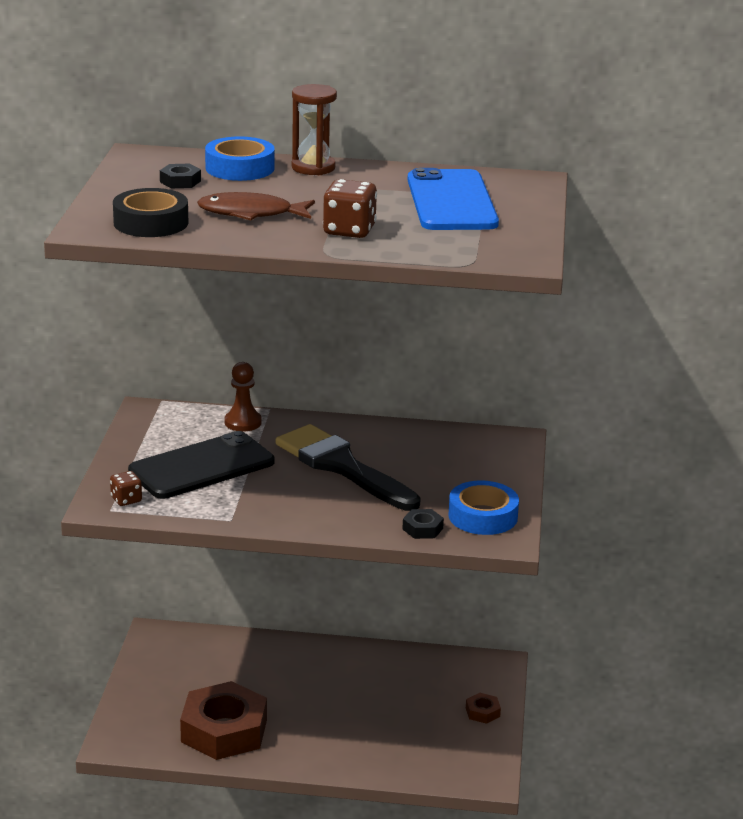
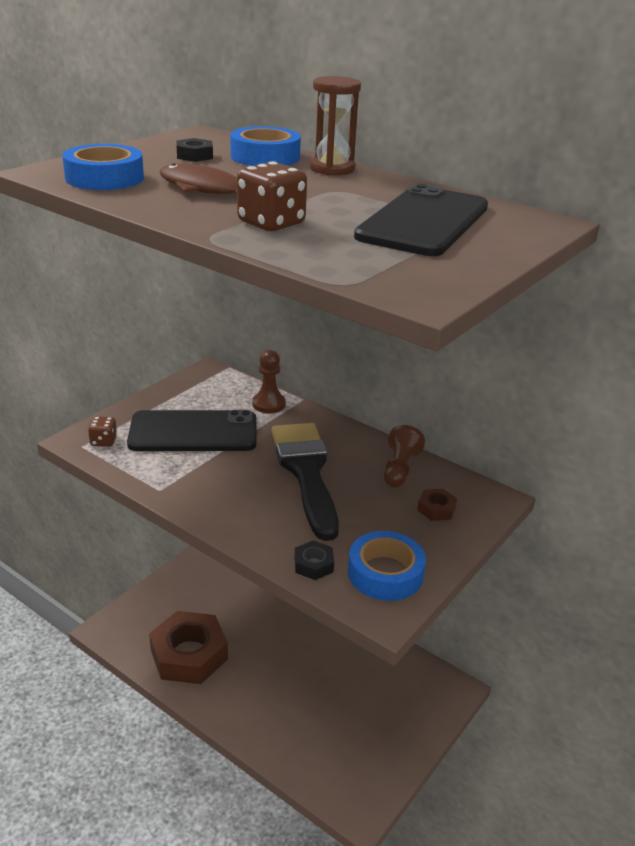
camera: 30 degrees right, 5 degrees up
black tape [113,188,188,237] -> blue tape [62,144,144,190]
blue phone [408,168,499,230] -> black phone [354,184,488,256]
brown nut [466,693,501,724] -> brown nut moved to [417,489,457,521]
none -> brown pawn [384,425,425,487]

